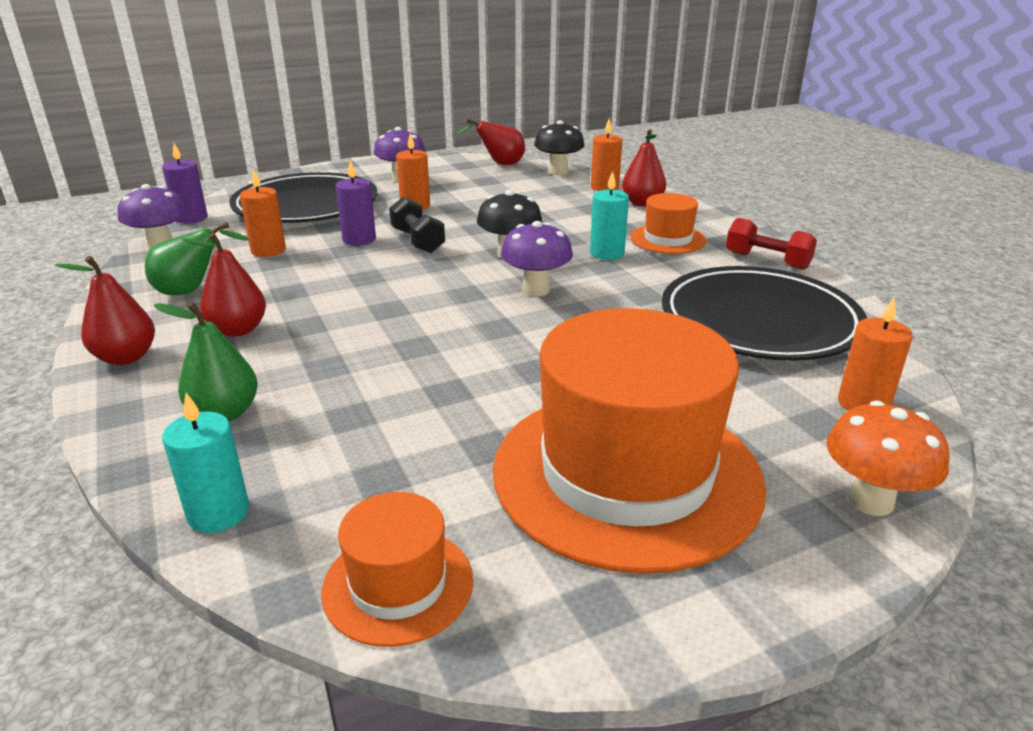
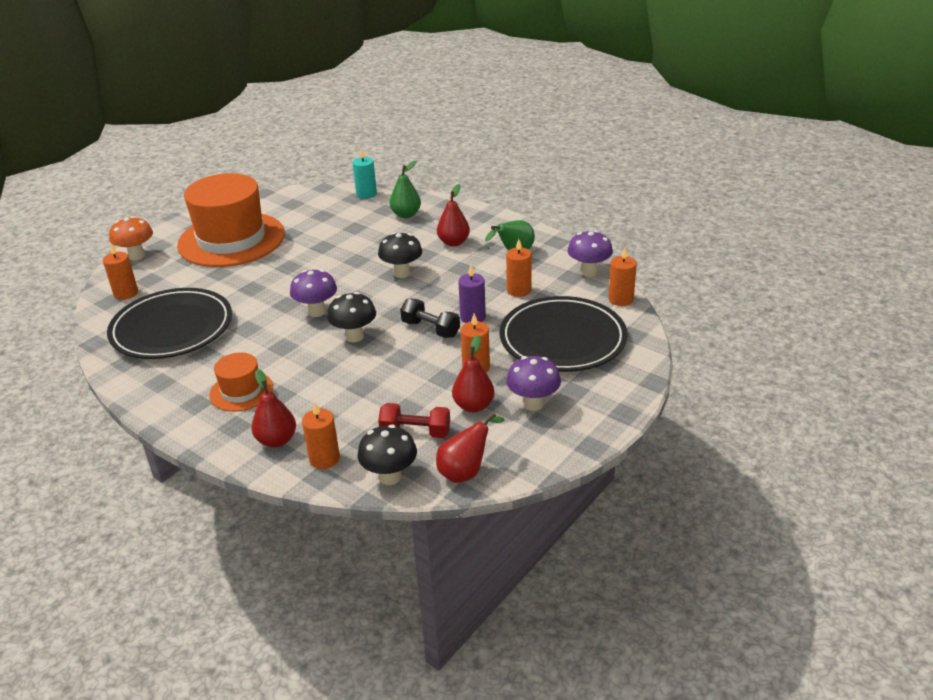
camera: 155 degrees right, 5 degrees up
red pear [55,256,155,365] -> red pear moved to [452,335,495,413]
purple candle [162,143,208,224] -> orange candle [608,247,637,306]
orange hat [321,492,473,647] -> none
turquoise candle [590,171,629,260] -> none
red dumbbell [726,218,817,270] -> red dumbbell moved to [378,403,450,438]
none -> black mushroom [378,232,422,278]

